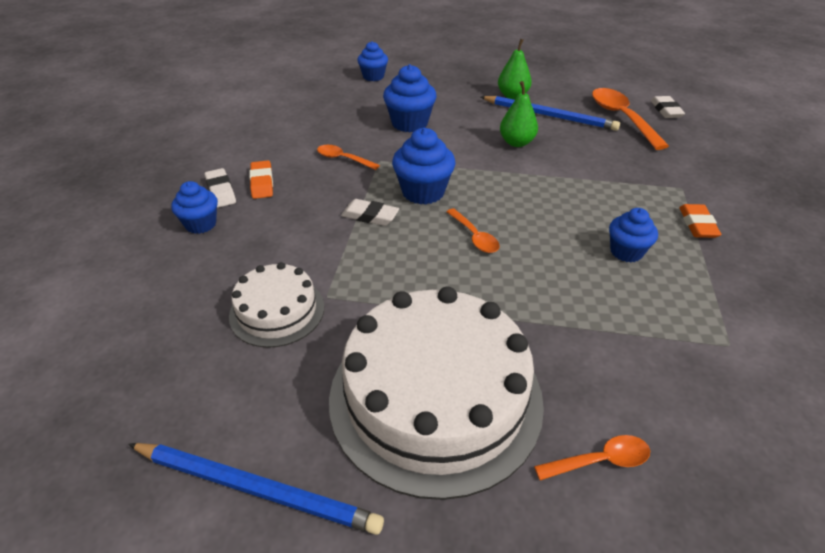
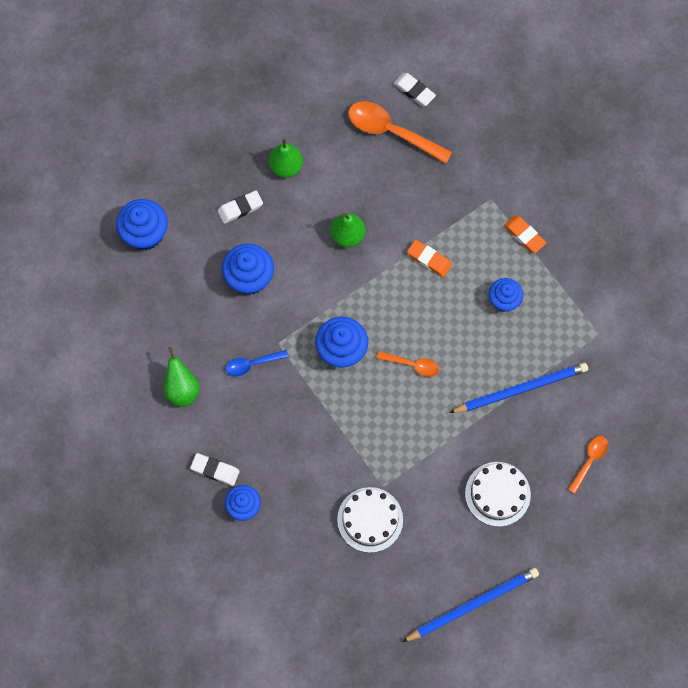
camera: 45 degrees left, 30 degrees up
orange eraser [249,161,273,199] -> orange eraser moved to [407,240,452,277]
orange spoon [317,145,380,170] -> blue spoon [226,350,288,376]
white cake [329,287,544,500] -> white cake [465,462,531,527], size x0.51
white eraser [341,199,399,226] -> white eraser moved to [217,190,263,224]
blue cupcake [357,41,388,81] -> blue cupcake [116,199,168,250], size x1.50
blue pencil [481,96,620,131] -> blue pencil moved to [449,363,588,413]
none -> green pear [164,347,200,407]

